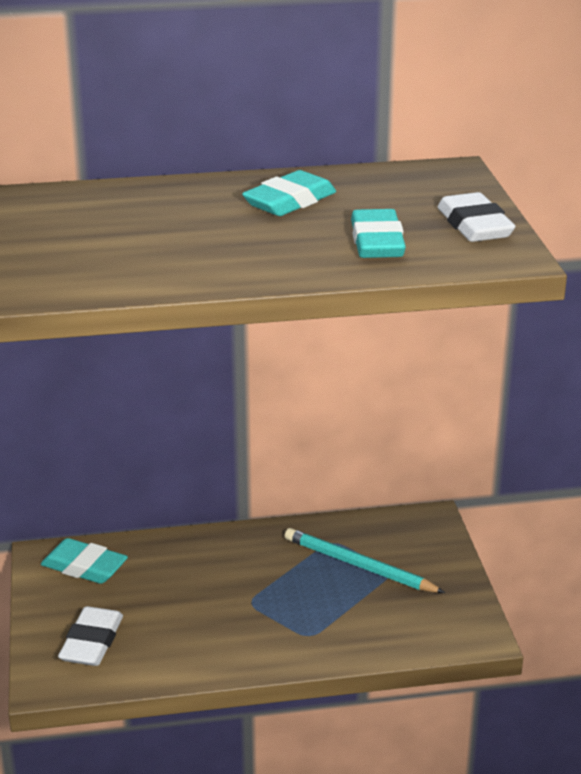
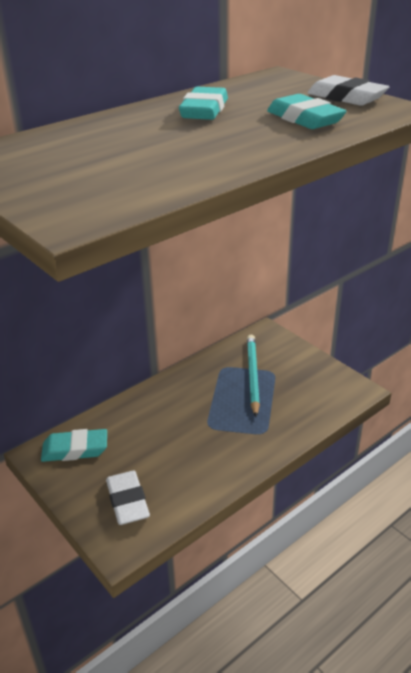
camera: 30 degrees left, 5 degrees up
turquoise pencil [285,528,445,593] -> turquoise pencil turned 90 degrees clockwise [247,335,260,417]

